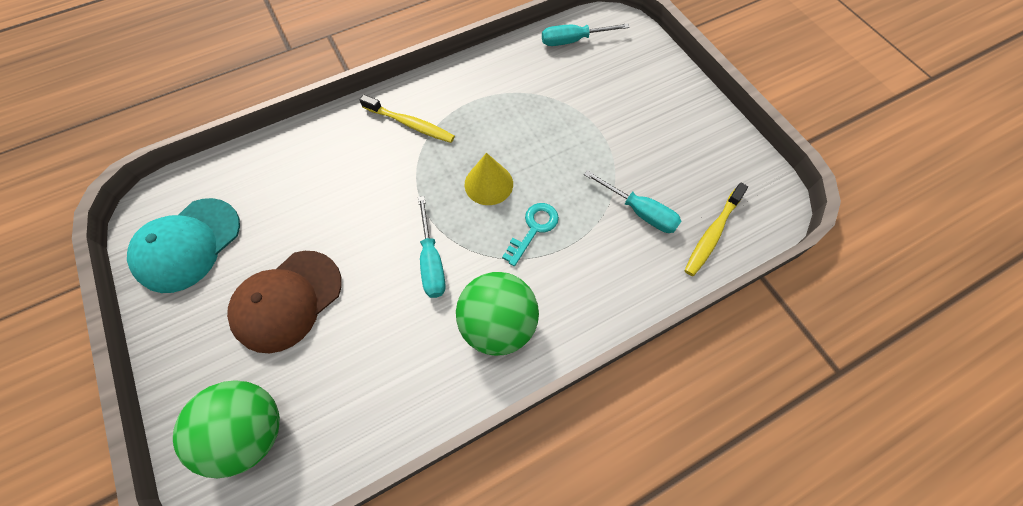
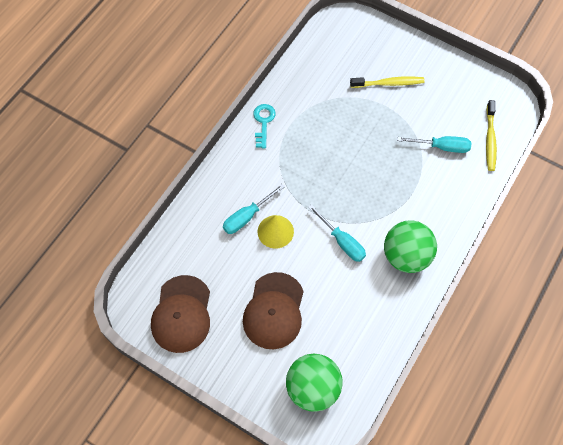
camera: 30 degrees left, 0 degrees up
turquoise cap [127,198,240,293] -> brown cap [151,275,210,353]
yellow toothbrush [359,94,455,143] -> yellow toothbrush moved to [350,76,425,88]
yellow cone [465,153,513,205] -> yellow cone moved to [258,215,294,249]
turquoise key [502,203,559,266] -> turquoise key moved to [253,104,276,148]
turquoise screwdriver [542,23,630,46] -> turquoise screwdriver moved to [223,184,285,234]

